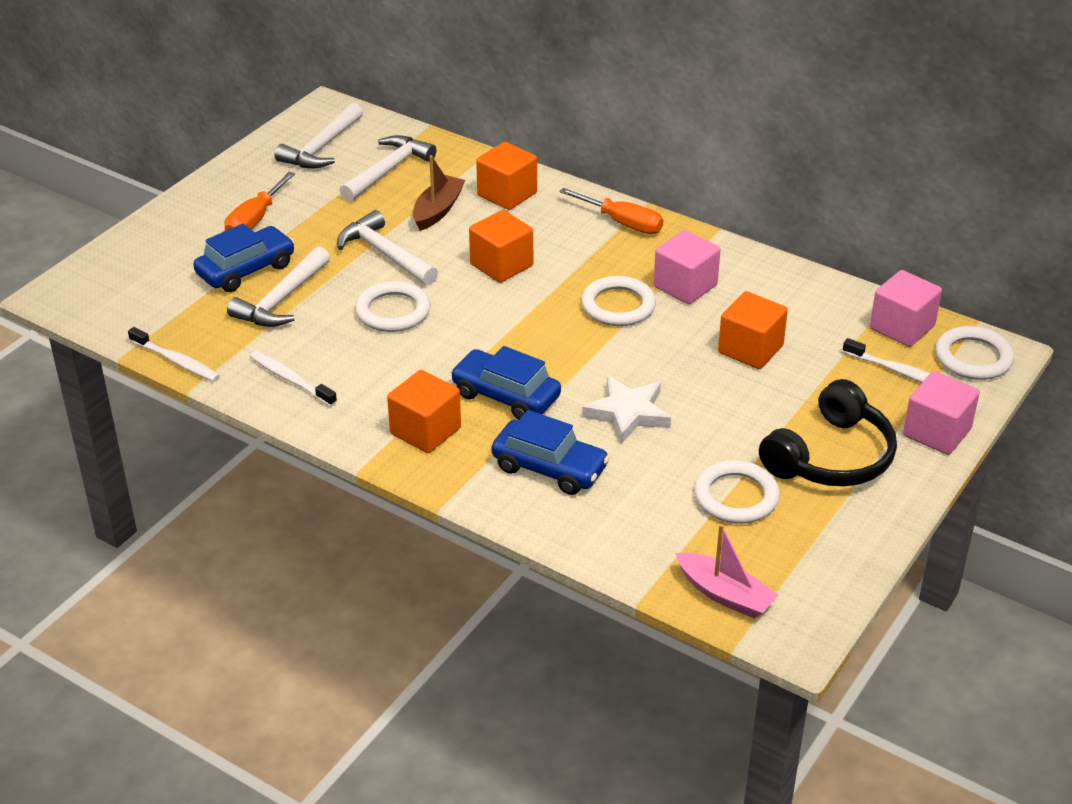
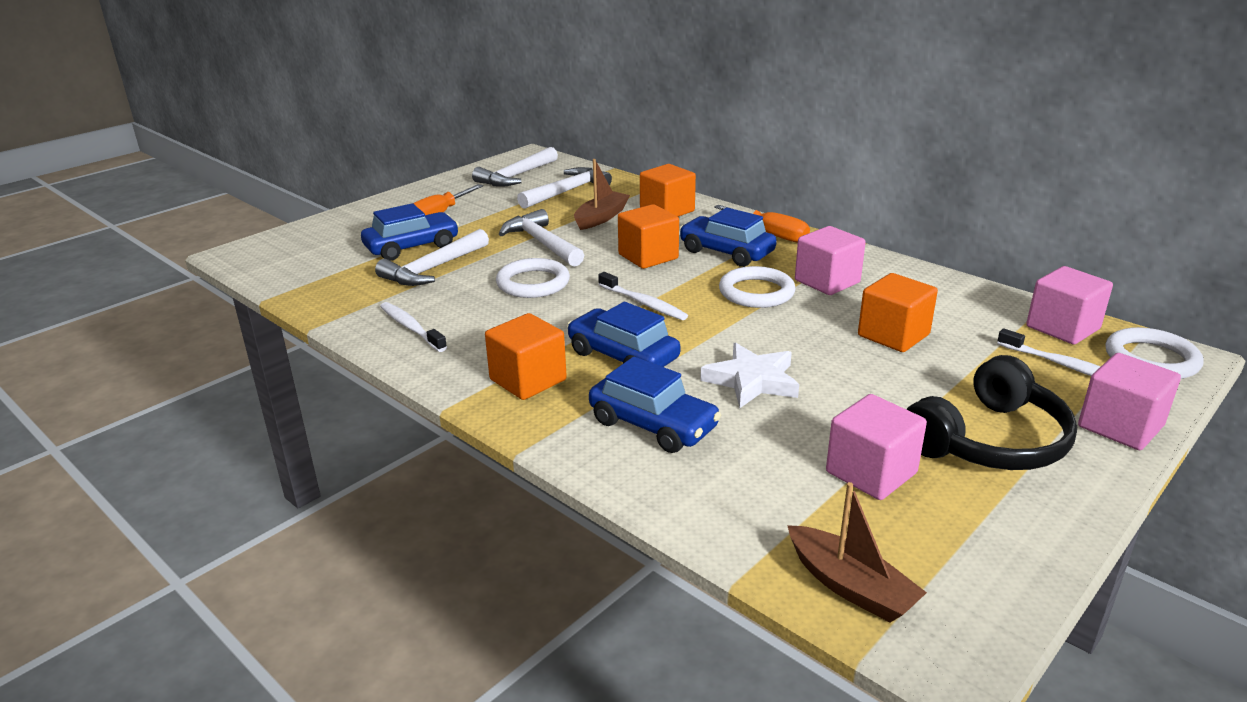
camera: 10 degrees right, 10 degrees down
white toothbrush [128,327,220,382] -> white toothbrush moved to [598,272,688,320]
pink boat [675,524,779,619] -> brown boat [787,482,927,622]
white ring [694,460,780,524] -> pink cube [826,394,927,500]
none -> blue car [679,208,777,267]

